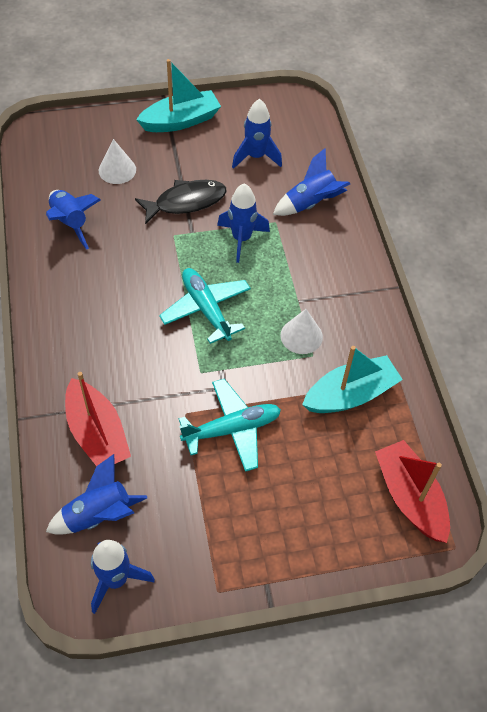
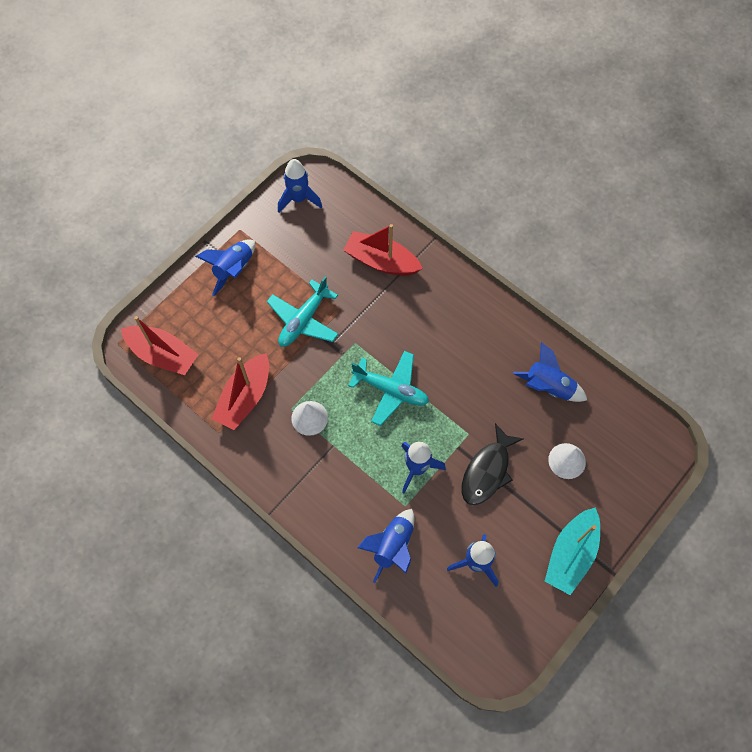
camera: 145 degrees right, 10 degrees up
blue rocket [46,454,147,535] -> blue rocket moved to [195,239,255,296]
turquoise boat [302,346,403,413] -> red boat [212,353,269,430]

